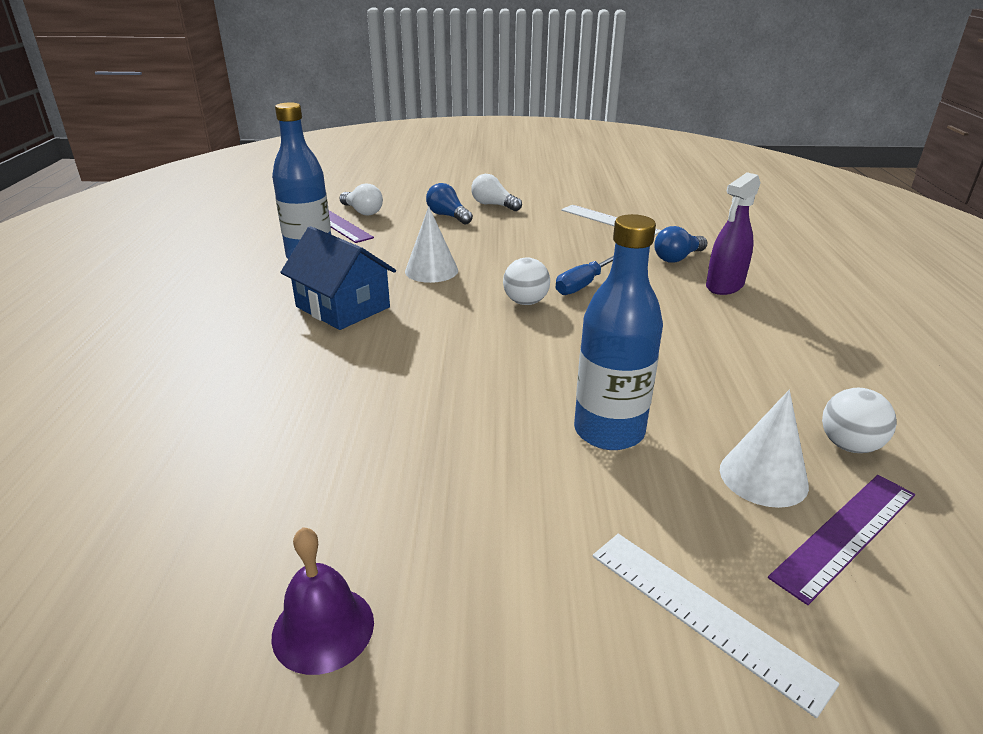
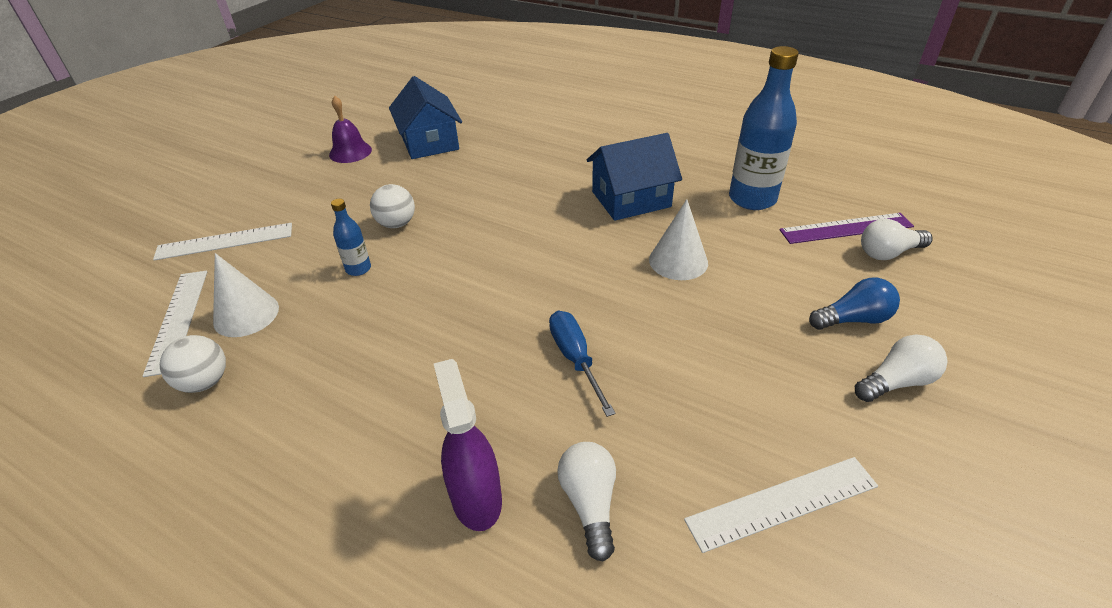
camera: 120 degrees right, 10 degrees up
white ball [503,257,550,305] -> white ball moved to [370,184,415,228]
blue bottle [574,214,663,450] -> blue bottle [331,199,371,276], size x0.49
blue light bulb [654,226,707,262] -> white light bulb [557,442,616,561]
purple ruler [768,475,915,605] -> white ruler [143,271,207,377]
none -> blue house [389,76,462,159]

